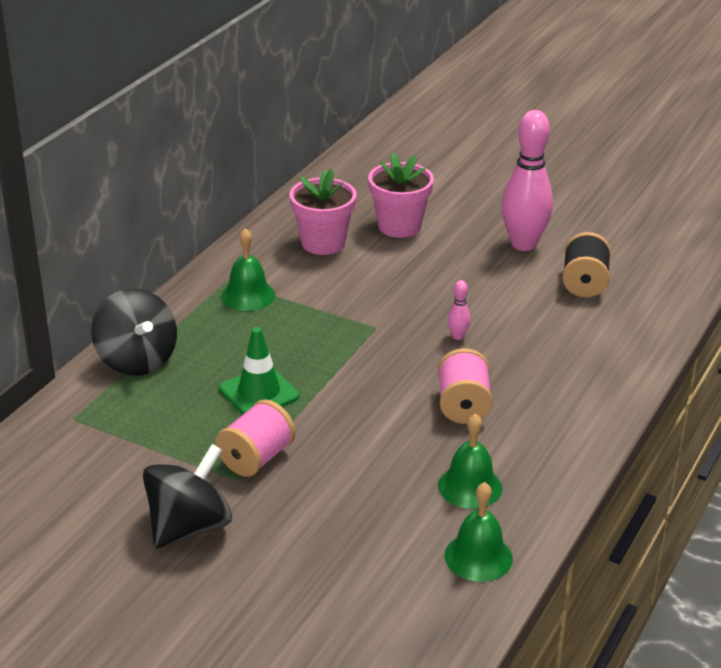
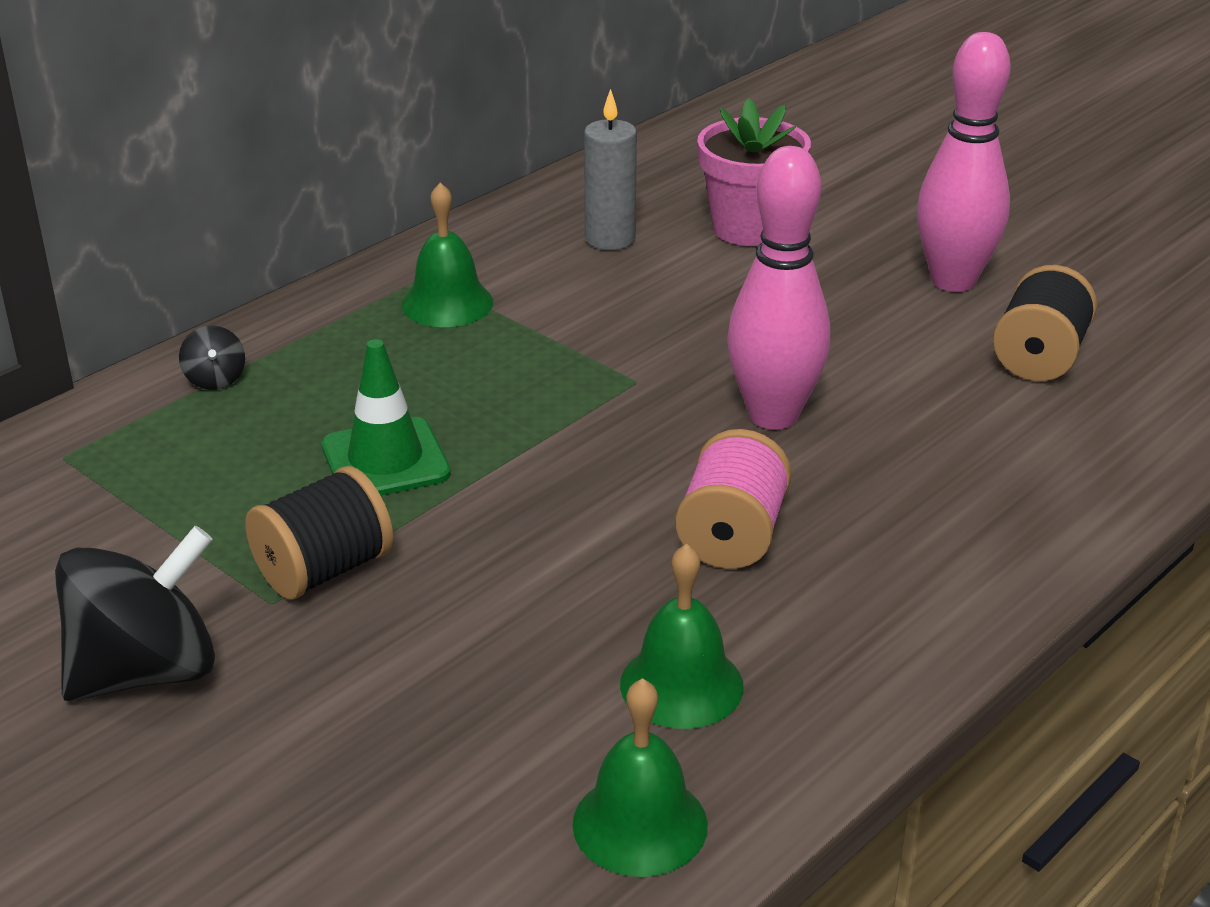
camera: 15 degrees right, 0 degrees up
black spinning top [91,288,177,376] -> black spinning top [179,326,245,390], size x0.44
pink spool [216,399,295,477] -> black spool [245,466,393,600]
pink flower pot [290,169,357,255] -> grey candle [584,89,637,250]
pink bowling pin [448,280,471,340] -> pink bowling pin [727,146,830,430], size x2.44

